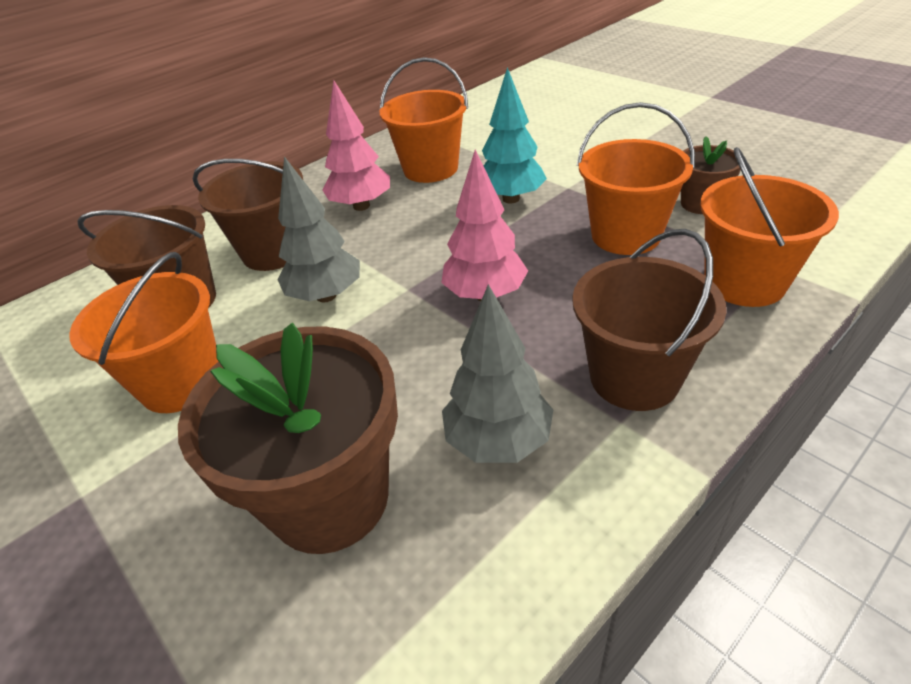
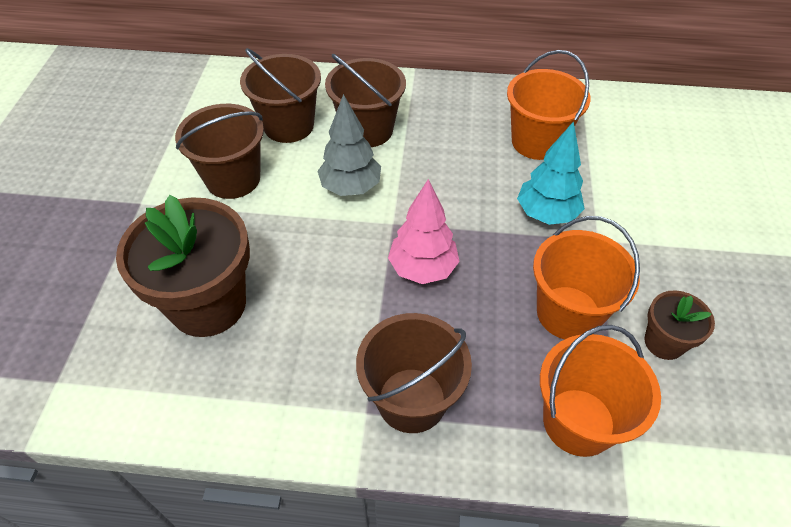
camera: 45 degrees right, 10 degrees up
orange bucket [69,252,218,413] -> brown bucket [175,104,264,199]
pink tree [323,80,390,211] -> none
grey tree [442,284,553,463] -> none

